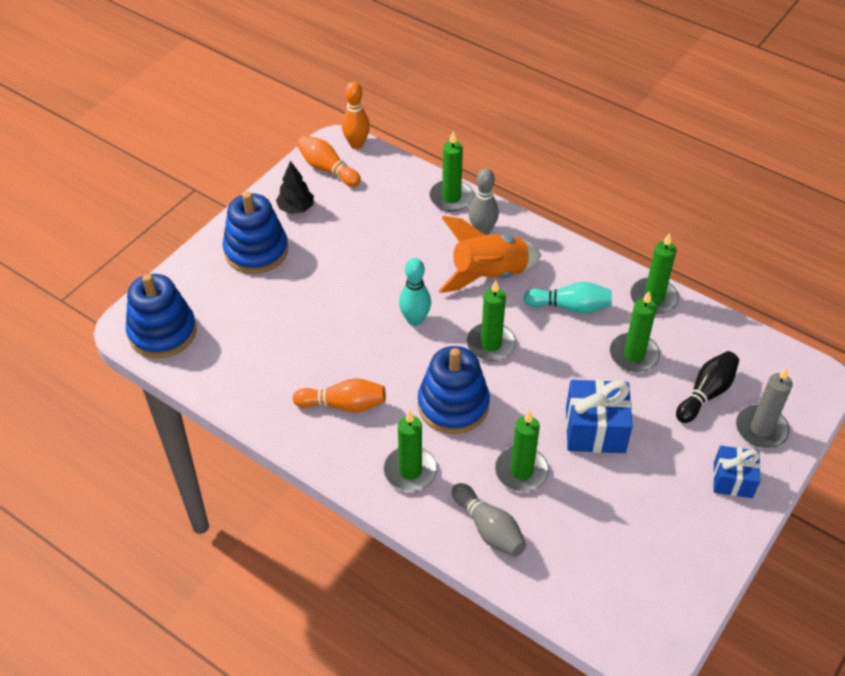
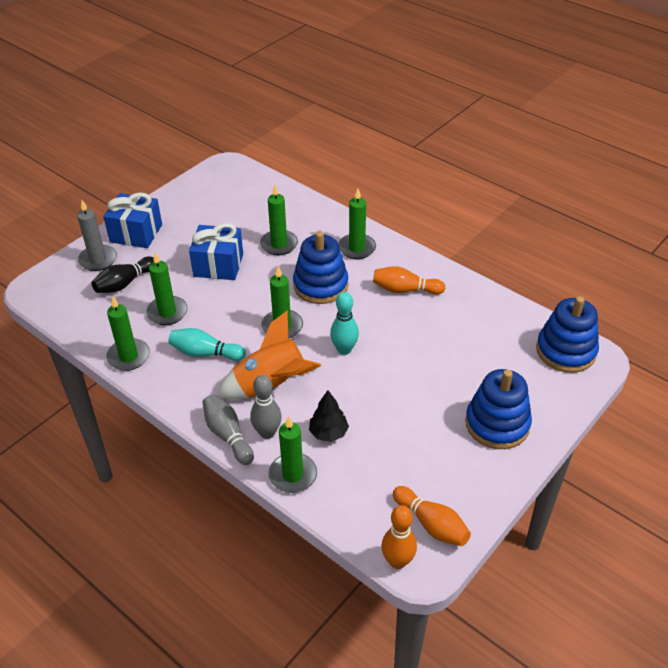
camera: 175 degrees left, 5 degrees down
black tree [276,161,314,214] -> black tree moved to [309,390,349,442]
grey bowling pin [452,483,526,557] -> grey bowling pin moved to [203,395,254,465]
blue gift [713,446,761,498] -> blue gift [103,192,162,248], size x1.54

